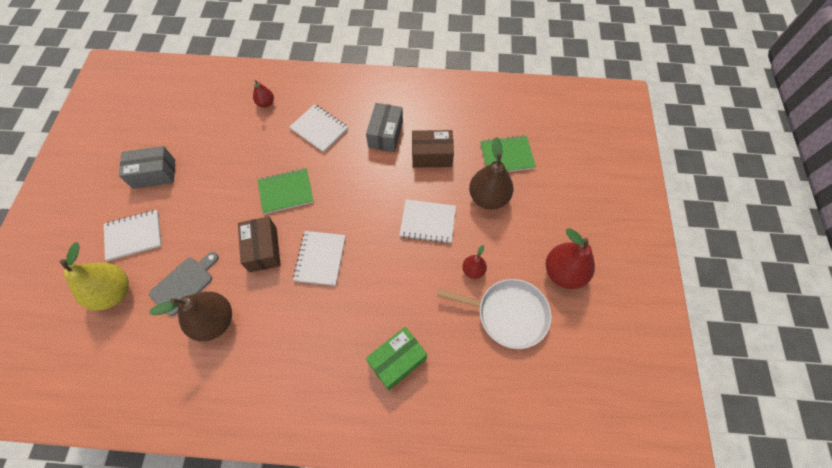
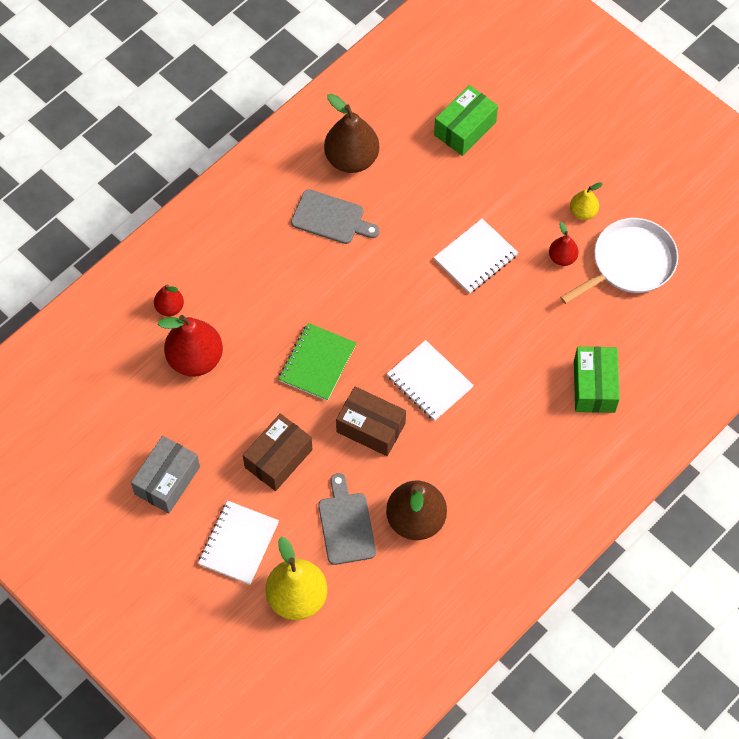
camera: 50 degrees left, 0 degrees up
white notebook [289,104,348,153] -> none
grey box [366,103,403,152] -> grey cutting board [291,189,380,244]
brown box [412,130,454,168] -> brown box moved to [243,414,312,491]
brown pear [469,137,513,209] -> brown pear moved to [324,94,379,173]
green notebook [480,135,536,172] -> green box [434,85,498,156]
red pear [546,228,595,289] -> red pear moved to [158,315,223,377]
none -> yellow pear [570,182,603,220]

